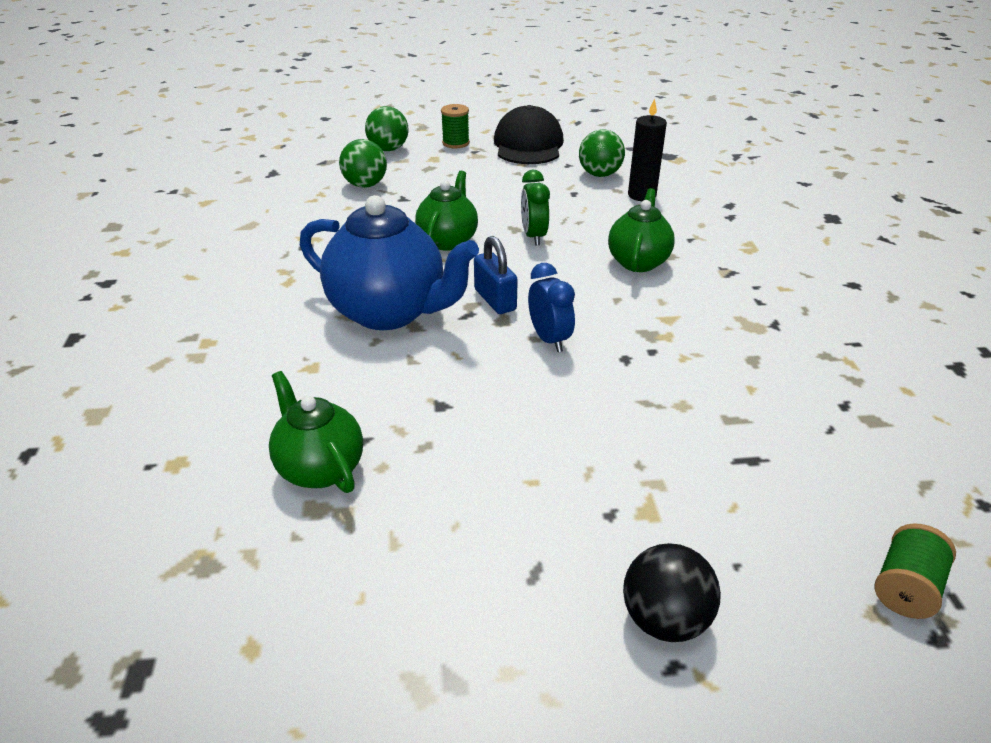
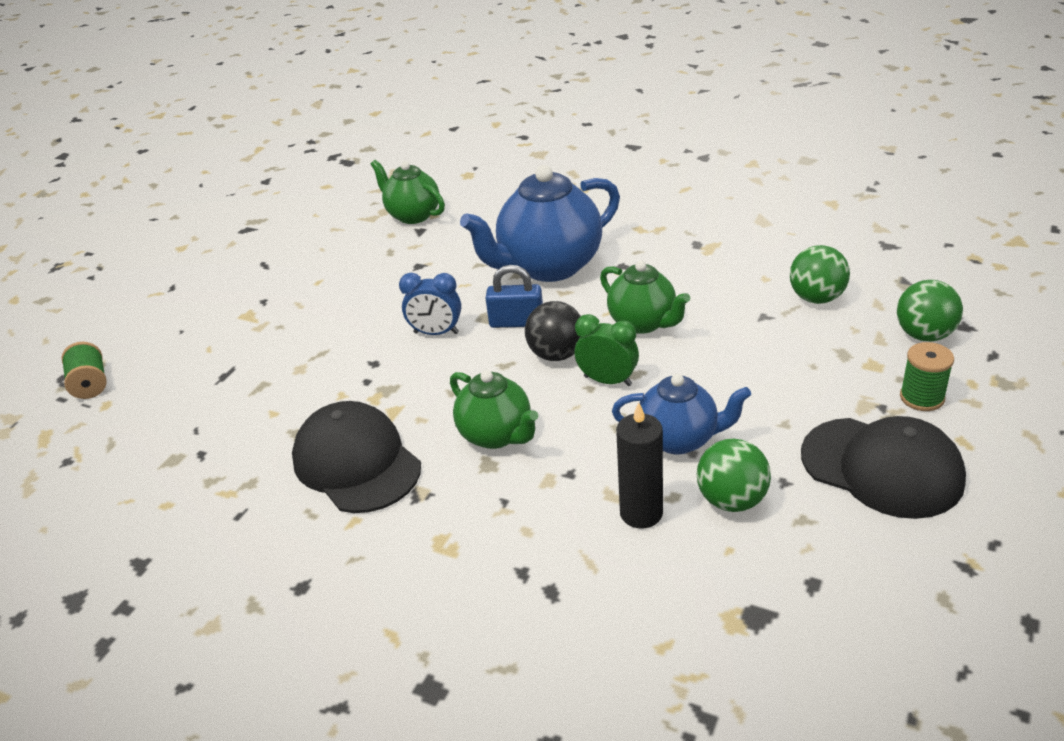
camera: 125 degrees right, 0 degrees up
green teapot [269,371,363,493] -> green teapot turned 135 degrees counterclockwise [371,160,445,224]
black ball [623,543,721,642] -> black ball moved to [525,301,581,361]
none -> black cap [292,401,421,513]
none -> blue teapot [612,374,751,455]

